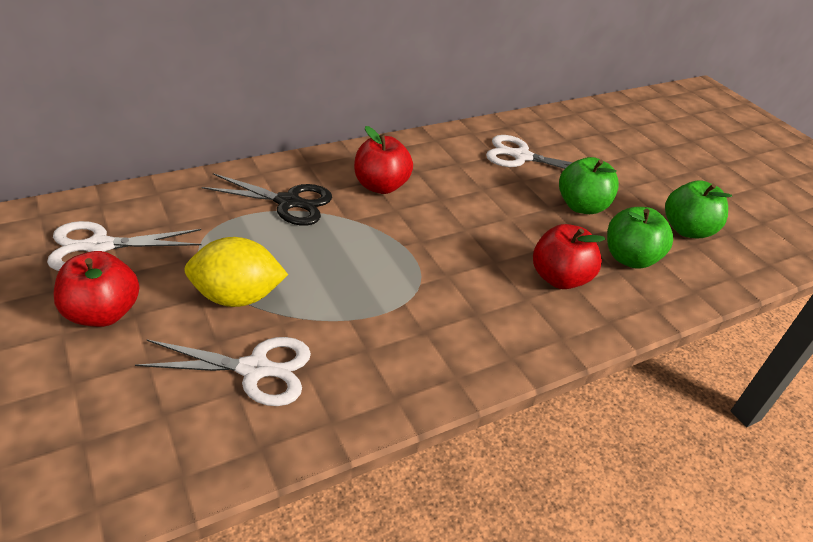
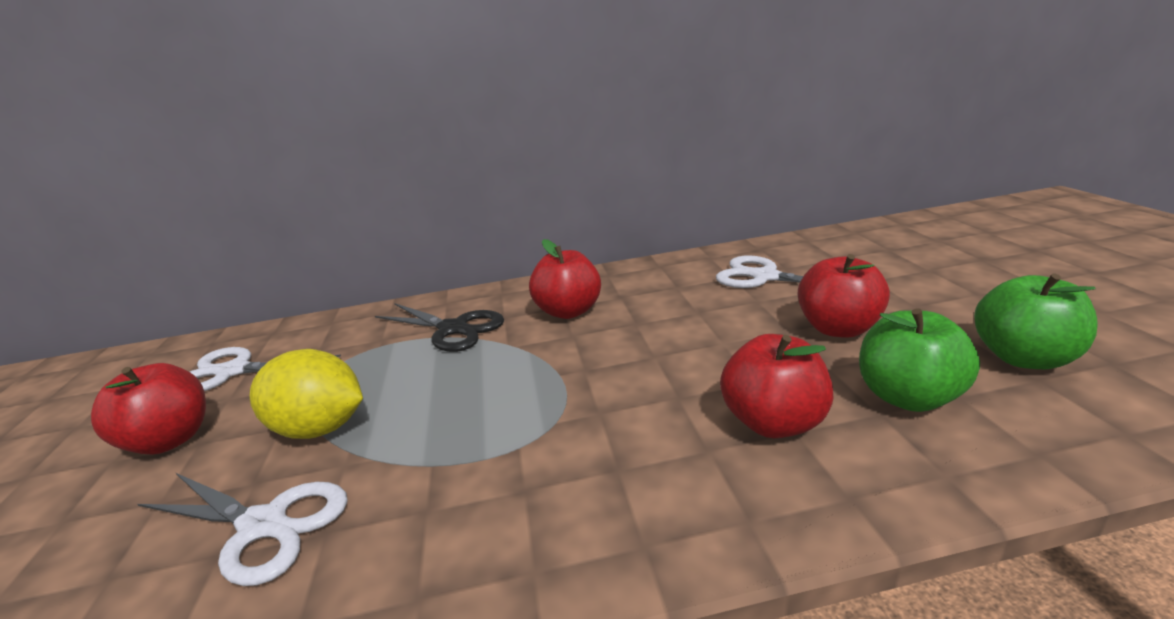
camera: 25 degrees right, 15 degrees down
green apple [559,157,619,214] -> red apple [798,254,890,338]

